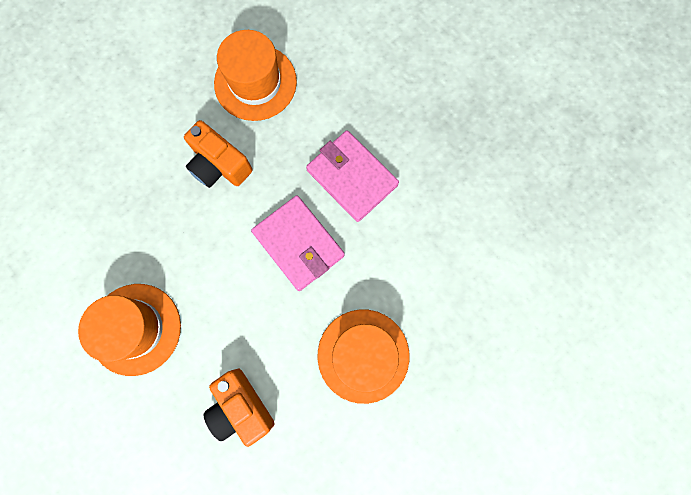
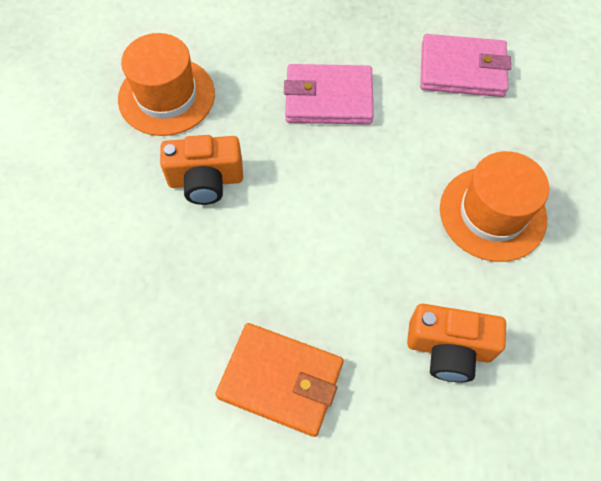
camera: 45 degrees left, 15 degrees down
orange hat [78,284,181,376] -> orange wallet [215,323,344,437]
pink wallet [251,195,345,291] -> pink wallet moved to [420,34,511,97]

